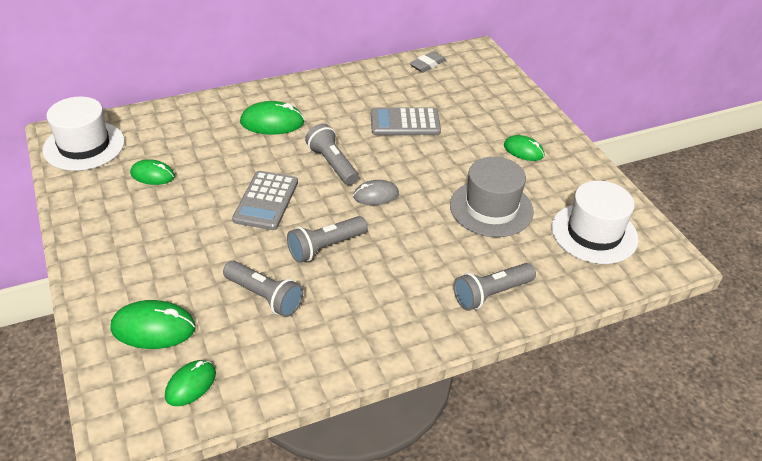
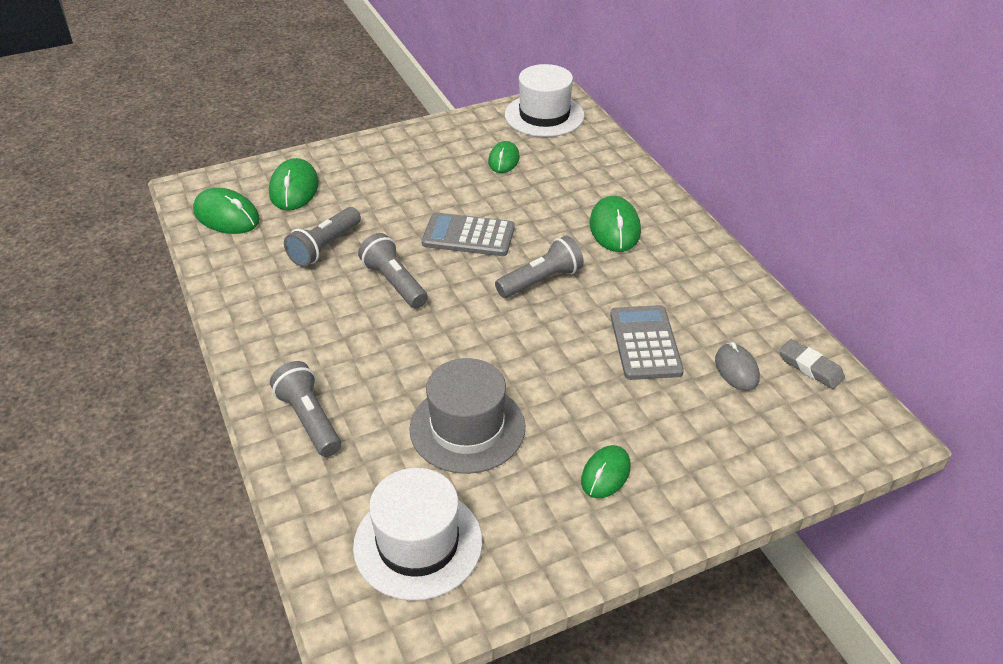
camera: 90 degrees right, 0 degrees up
green mouse [165,360,216,406] -> green mouse [193,188,260,234], size x1.52
grey mouse [353,180,399,205] -> grey mouse moved to [715,342,760,391]

